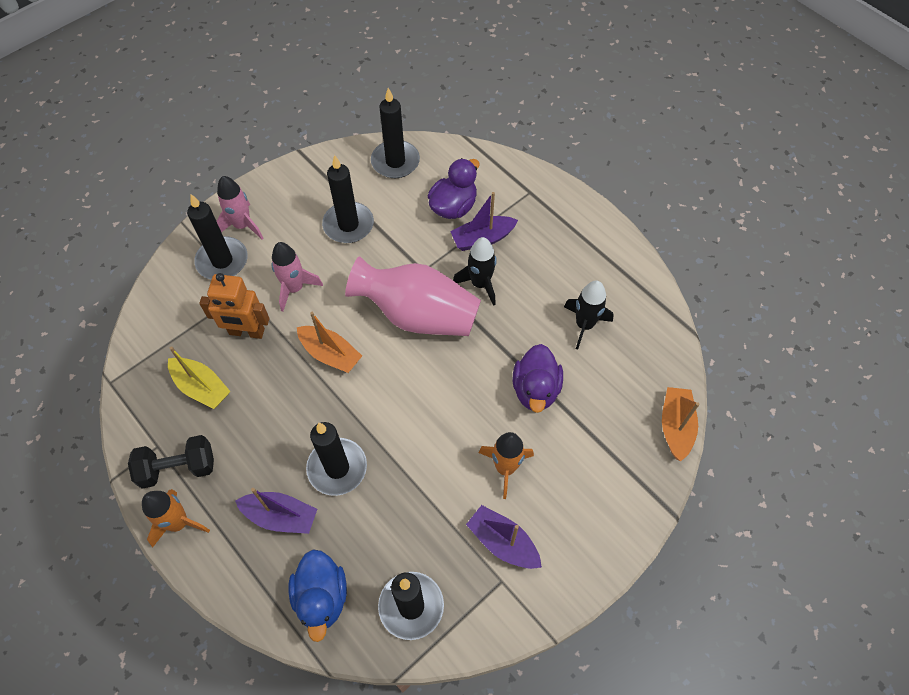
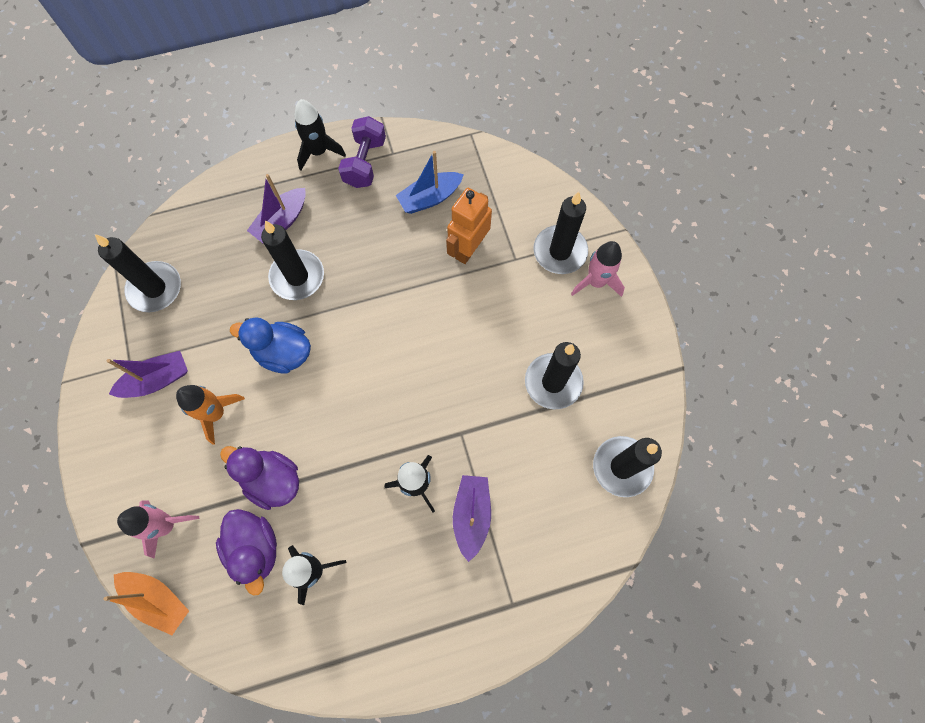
camera: 115 degrees right, 10 degrees up
black dumbbell [128,435,214,489] -> purple dumbbell [338,116,386,188]
orange rocket [142,489,210,547] -> black rocket [295,99,346,171]
yellow boat [168,346,231,409] -> blue boat [396,151,464,214]
pink rocket [272,242,323,312] -> pink rocket moved to [117,500,199,559]
blue duck [288,549,347,642] -> blue duck moved to [230,317,311,374]
orange boat [297,312,362,373] -> none
pink vase [345,256,481,336] -> none
purple duck [428,158,480,219] -> purple duck moved to [216,509,277,596]

